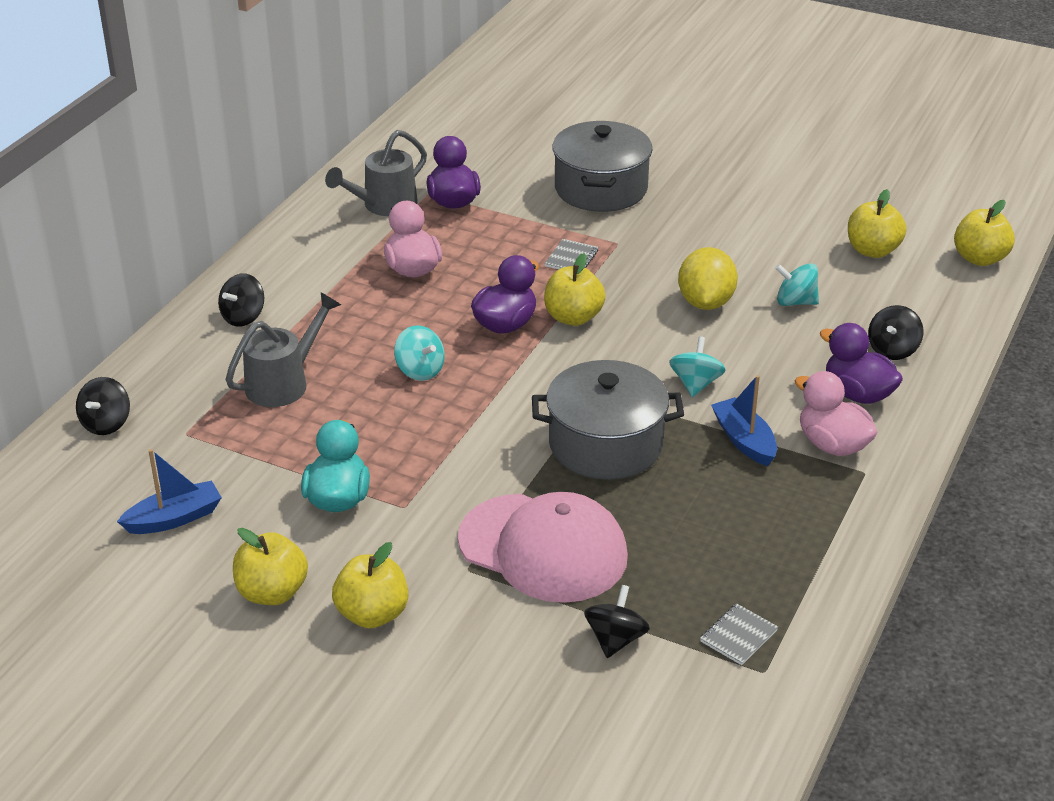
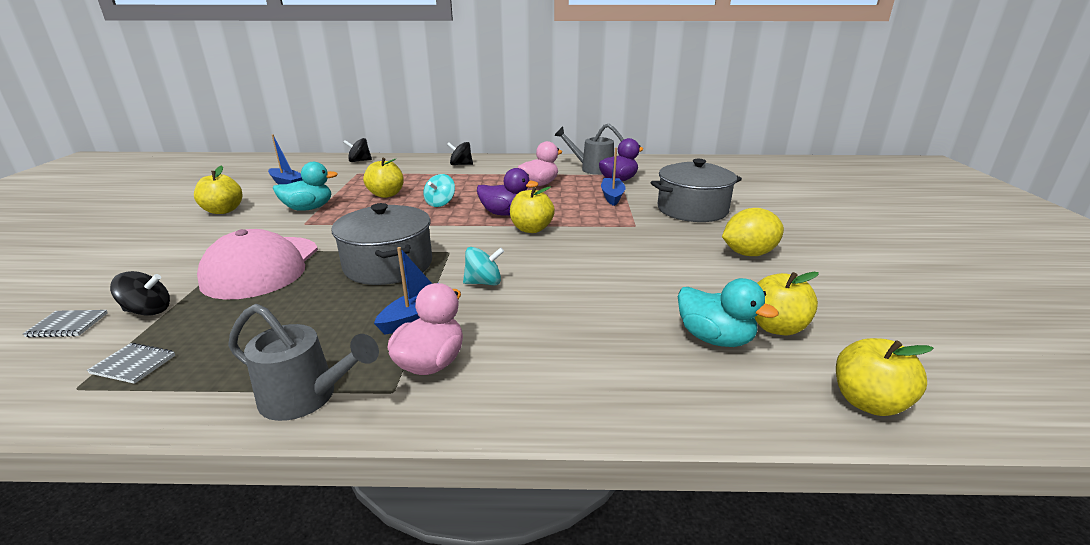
camera: 65 degrees right, 10 degrees down
grey watering can [226,292,341,407] -> grey watering can moved to [228,304,379,421]
yellow apple [332,542,408,628] -> yellow apple moved to [363,158,404,198]
grey notebook [545,239,598,269] -> grey notebook moved to [23,310,108,337]
yellow lemon [678,247,738,310] -> yellow lemon moved to [722,208,784,256]
turquoise spinning top [775,263,819,306] -> none
purple duck [820,323,903,404] -> none
black spinning top [868,305,923,360] -> none
none -> blue boat [601,148,626,206]
none -> turquoise duck [678,278,779,347]

